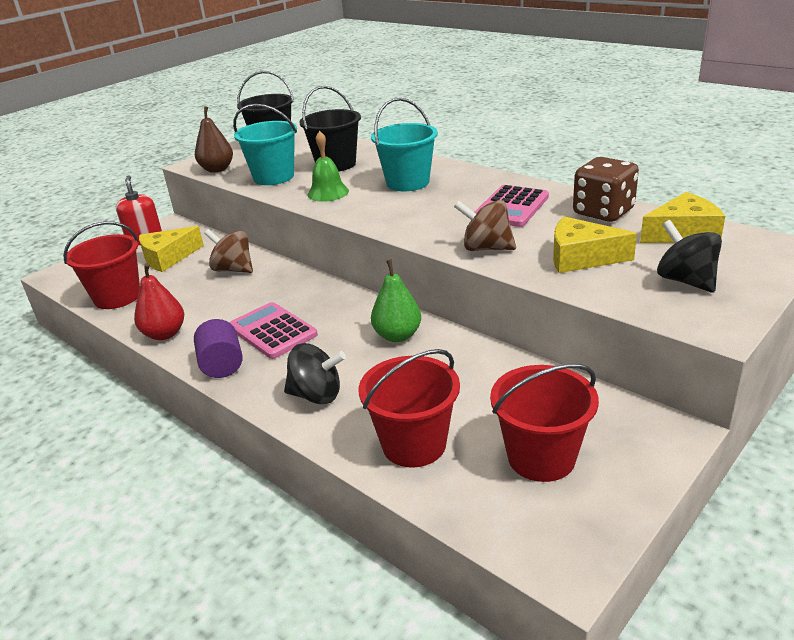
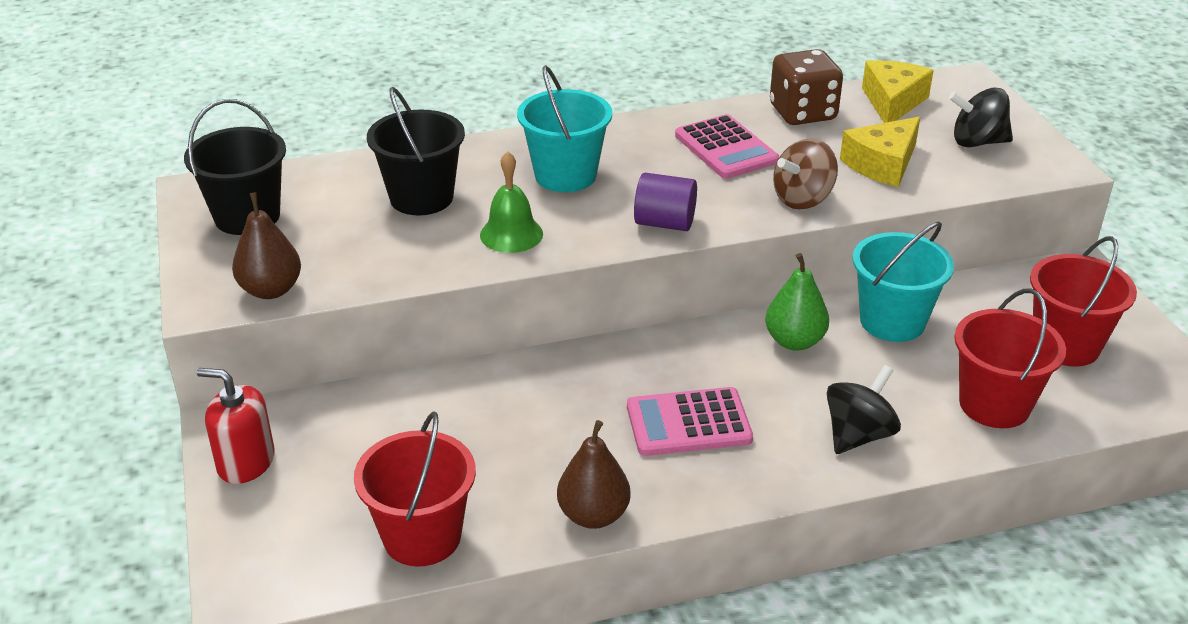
camera: 60 degrees left, 5 degrees up
red pear [134,263,184,340] -> brown pear [557,420,631,529]
yellow cheese [139,226,204,272] -> none
purple cylinder [194,319,243,378] -> purple cylinder moved to [634,173,697,231]
brown spinning top [204,229,253,273] -> none
turquoise bucket [233,104,297,185] -> turquoise bucket moved to [852,221,954,342]

